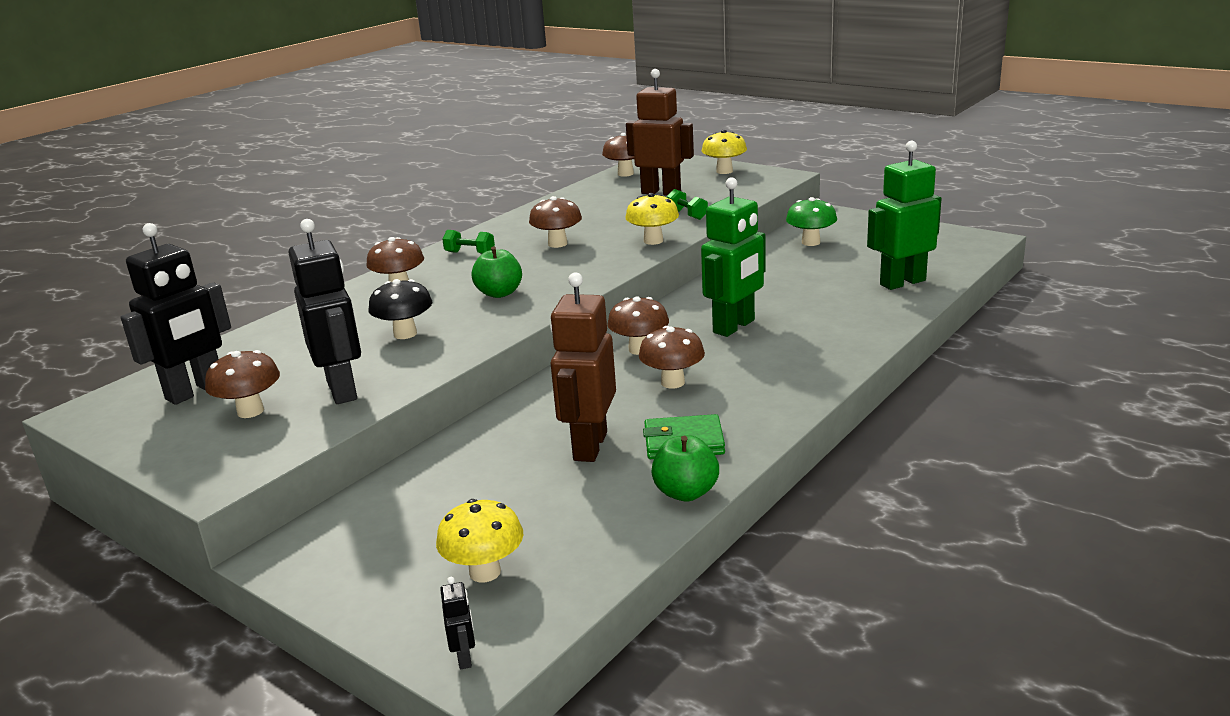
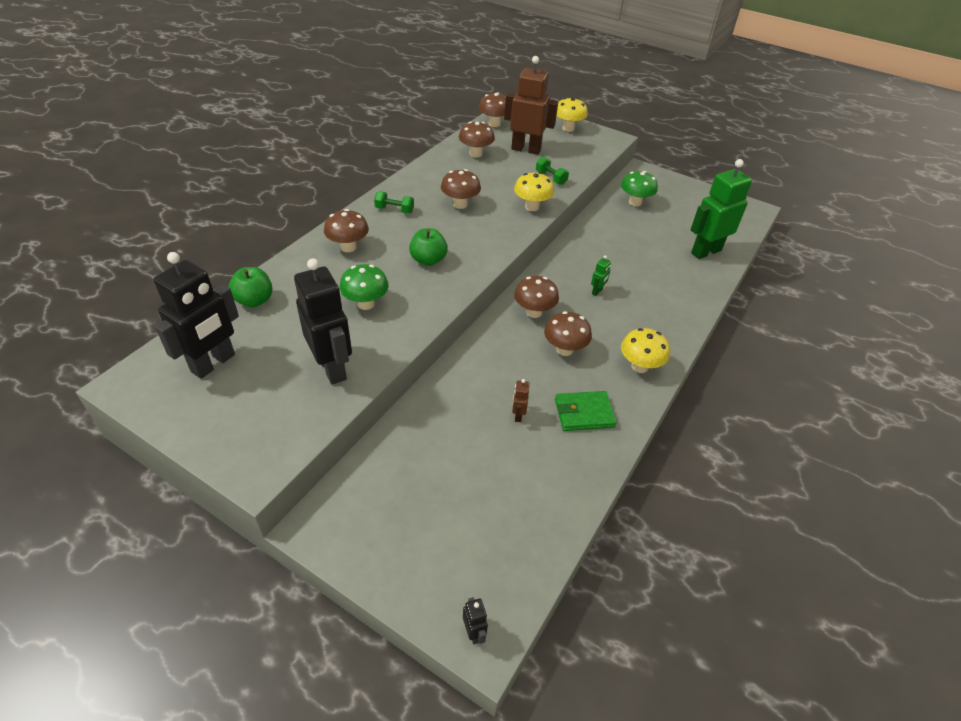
camera: 10 degrees left, 20 degrees up
brown mushroom [205,350,280,418] -> brown mushroom moved to [459,122,495,158]
black mushroom [368,279,432,339] -> green mushroom [339,264,389,310]
yellow mushroom [436,499,523,582] -> yellow mushroom moved to [621,328,670,373]
brown robot [550,272,616,462] -> brown robot [512,379,530,422], size x0.41
green apple [651,435,719,501] -> green apple moved to [228,267,272,307]
green robot [701,177,766,337] -> green robot [591,255,611,296], size x0.41

